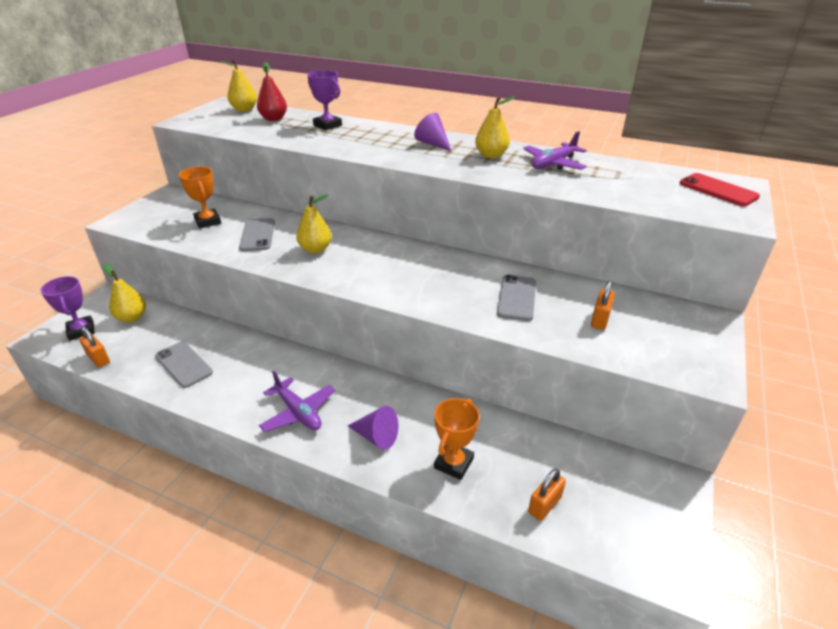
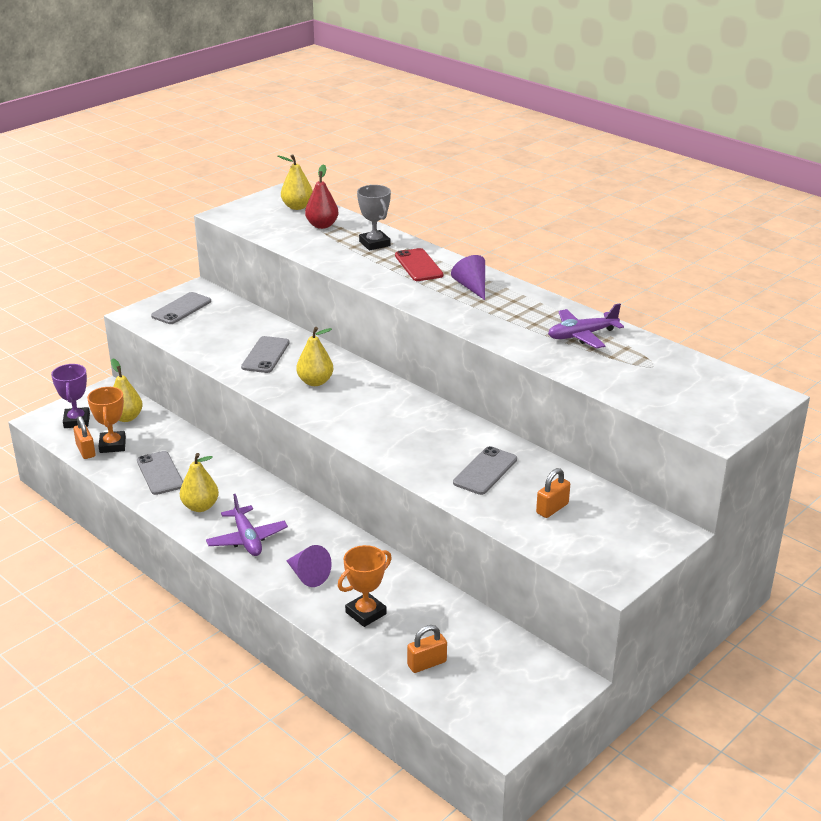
camera: 20 degrees right, 5 degrees down
orange trophy [179,167,221,229] -> orange trophy moved to [87,387,126,453]
purple trophy [307,70,342,130] -> grey trophy [357,185,391,250]
yellow pear [475,96,516,158] -> yellow pear moved to [180,453,219,512]
red phone [680,173,760,206] -> red phone moved to [395,248,443,281]
none -> grey phone [151,292,211,324]

